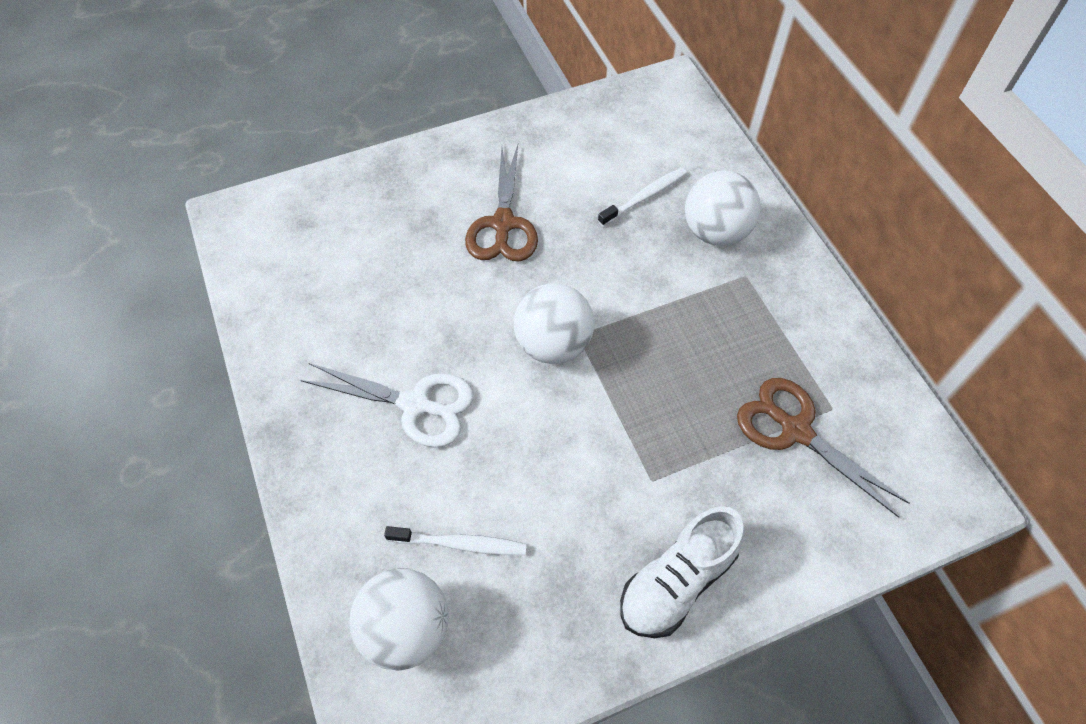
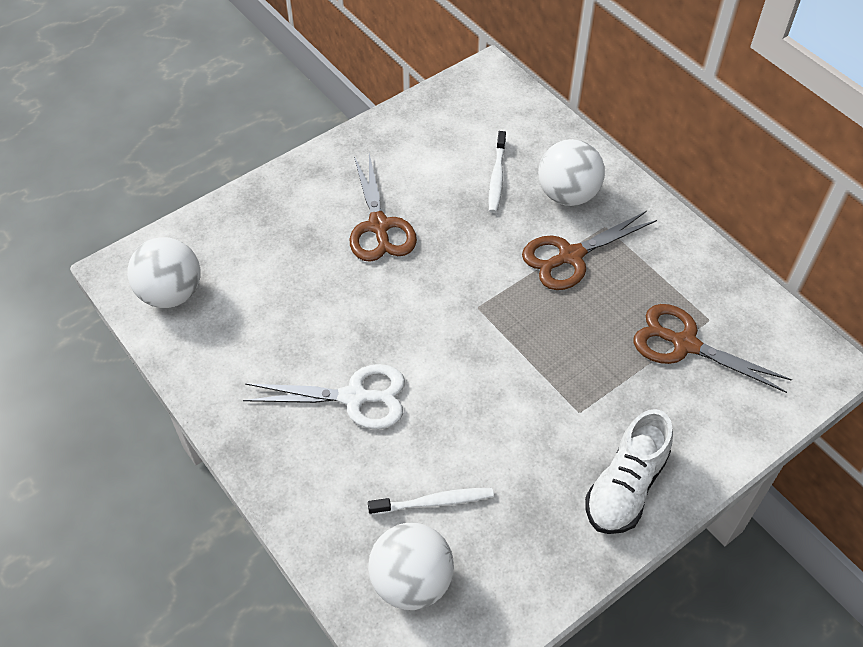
camera: 15 degrees left, 5 degrees down
white ball [514,283,594,364] -> white ball moved to [128,237,201,308]
white toothbrush [598,167,686,226] -> white toothbrush turned 150 degrees clockwise [488,131,506,213]
none -> brown scissors [522,211,657,290]

